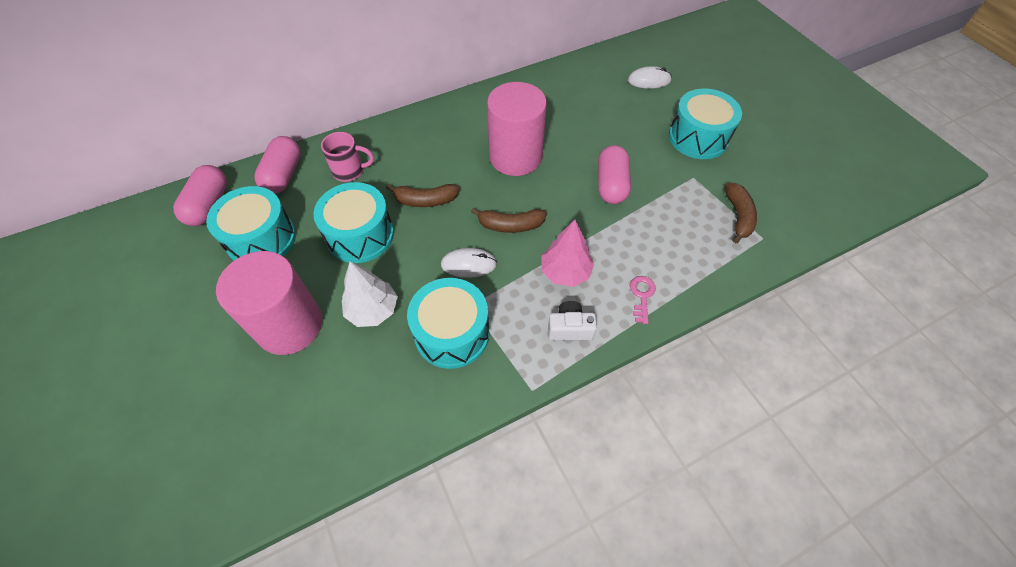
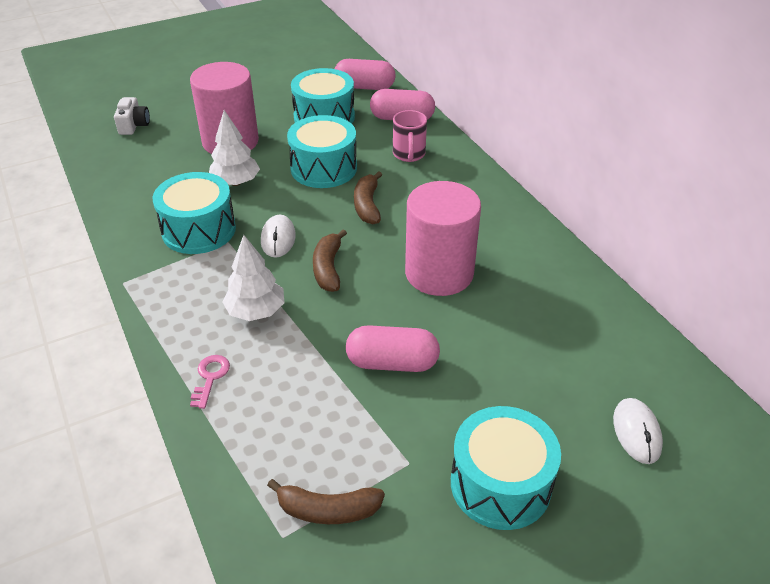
camera: 90 degrees right, 15 degrees down
pink tree [541,220,594,287] -> white tree [222,235,285,321]
white camera [548,301,597,340] -> white camera moved to [114,97,150,135]
pink key [630,276,656,324] -> pink key turned 90 degrees counterclockwise [190,355,230,409]

